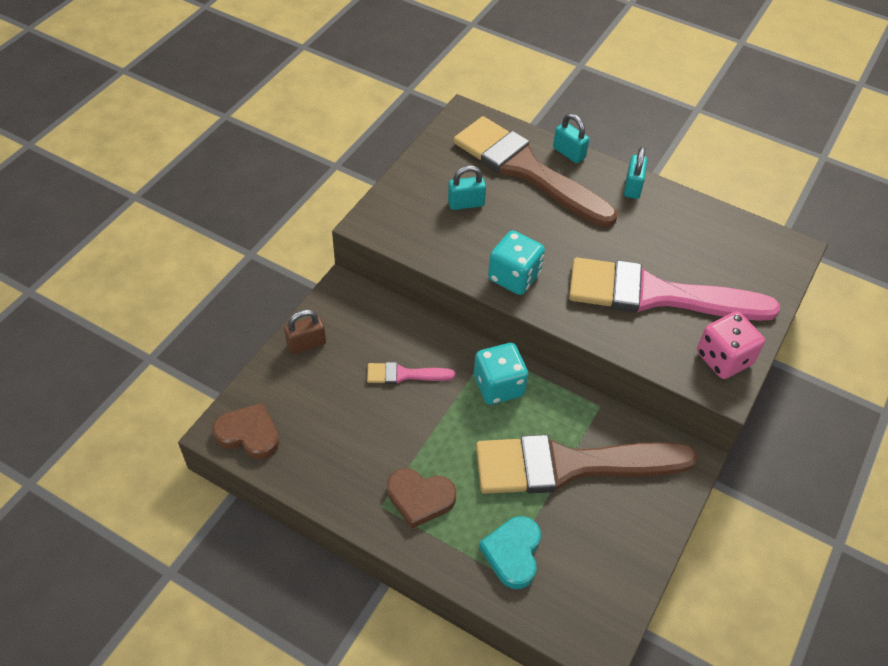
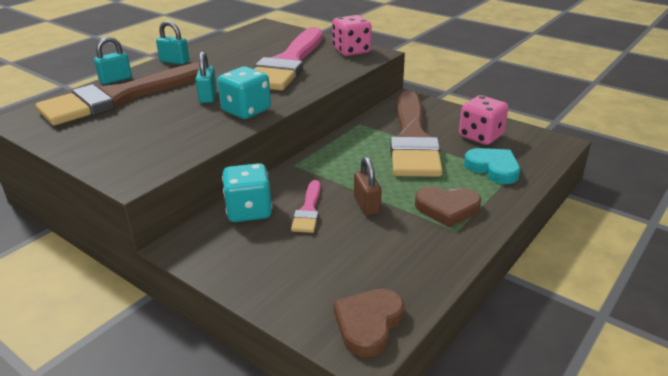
camera: 80 degrees left, 20 degrees down
brown padlock [284,309,326,354] -> brown padlock moved to [354,157,382,216]
brown heart [387,468,456,529] -> brown heart turned 75 degrees clockwise [415,186,481,228]
turquoise padlock [448,165,486,210] -> turquoise padlock moved to [195,51,217,103]
turquoise dice [474,343,528,405] -> turquoise dice moved to [222,163,272,222]
turquoise heart [479,516,541,589] -> turquoise heart turned 150 degrees counterclockwise [464,148,520,184]
none -> pink dice [459,95,509,145]

